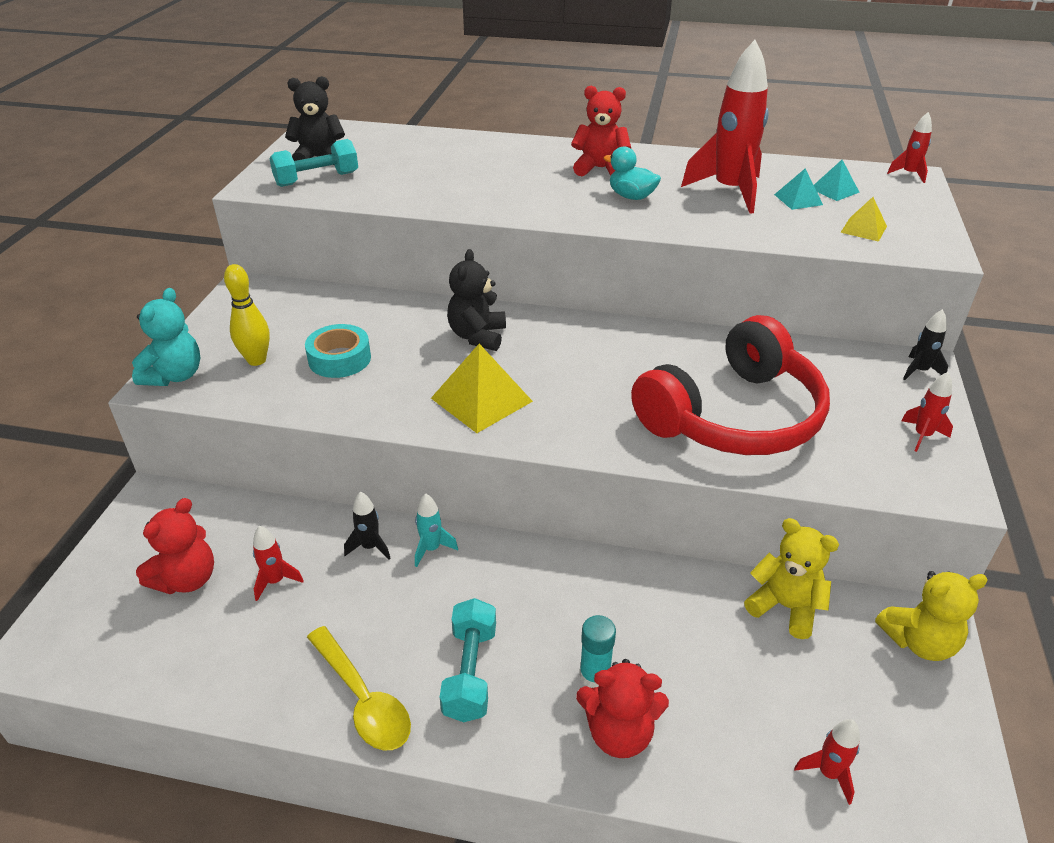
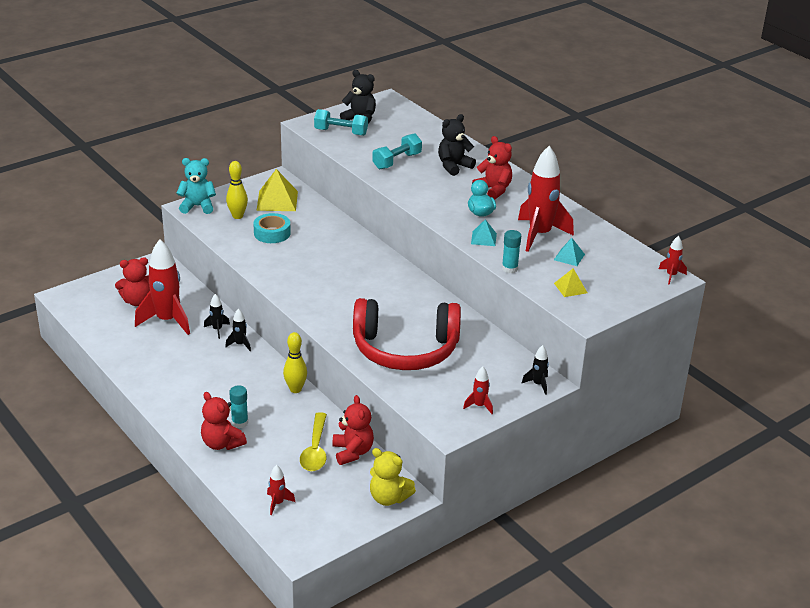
camera: 40 degrees right, 5 degrees down
turquoise teddy bear [132,288,201,386] -> turquoise teddy bear turned 150 degrees counterclockwise [176,158,216,214]
red rocket [253,526,304,601] -> red rocket [135,239,190,335], size x2.22
yellow spoon [307,626,411,751] -> yellow spoon moved to [300,412,327,471]
turquoise rocket [415,494,458,567] -> black rocket [225,308,251,351]
yellow pyramid [431,344,533,433] -> yellow pyramid moved to [256,169,298,211]
turquoise dumbbell [440,598,496,722] -> turquoise dumbbell moved to [372,133,422,169]
black teddy bear [447,249,506,351] -> black teddy bear moved to [438,114,476,176]
yellow teddy bear [744,518,839,639] -> red teddy bear [333,395,374,465]
turquoise pyramid [814,160,860,201] -> turquoise pyramid moved to [471,219,497,246]
none -> yellow bowling pin [283,332,307,393]
none -> turquoise glue stick [502,230,521,273]

